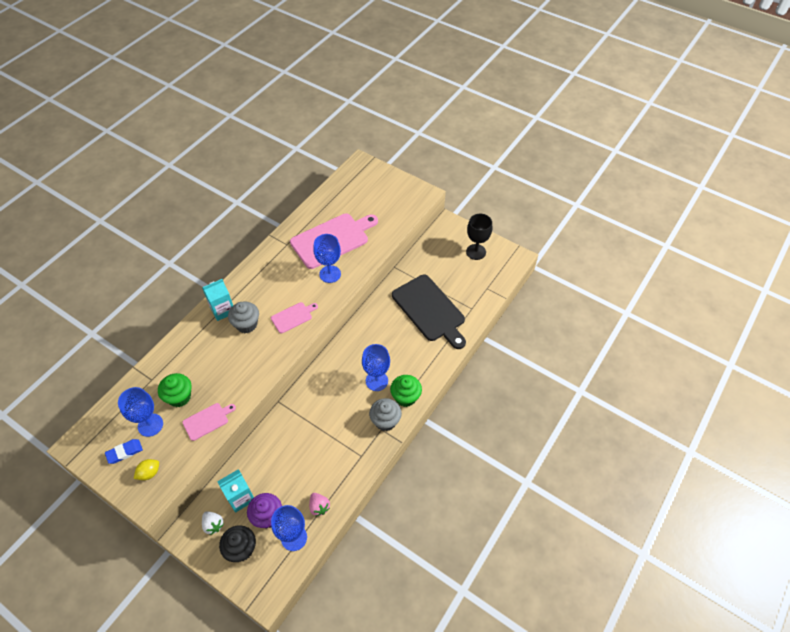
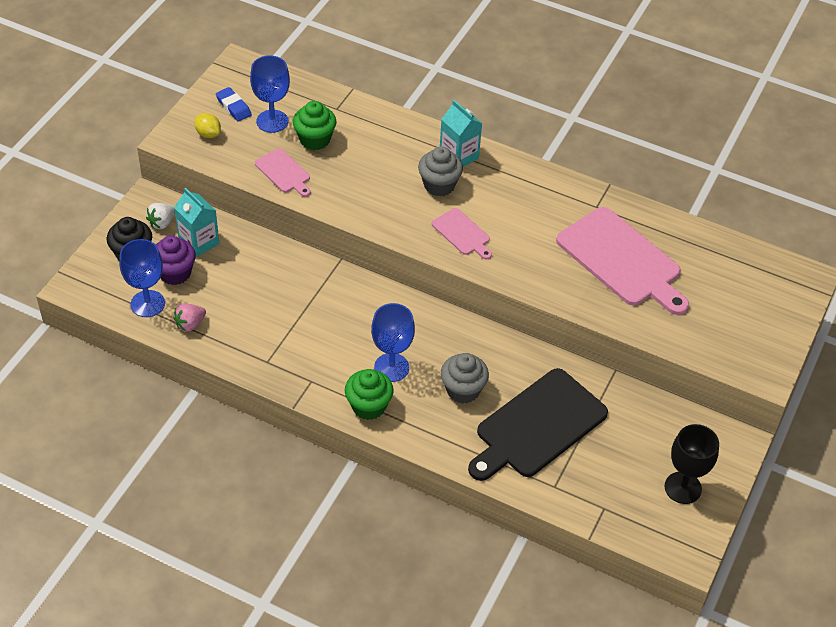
camera: 80 degrees right, 5 degrees down
blue goblet [313,234,341,283] -> none
grey cupcake [369,398,402,431] -> grey cupcake moved to [441,353,489,404]

